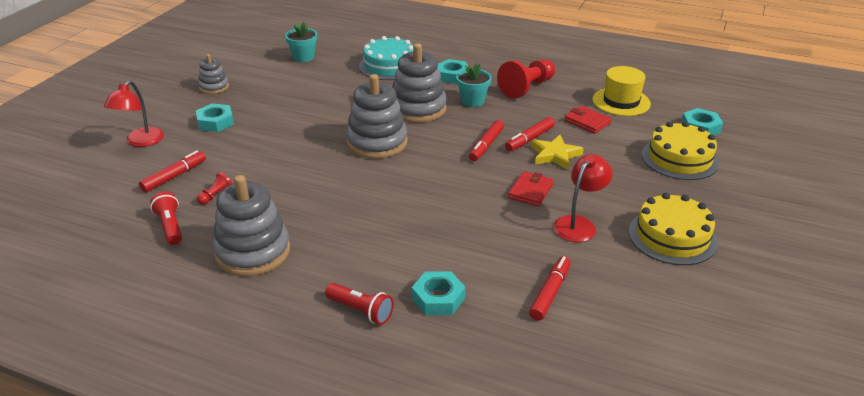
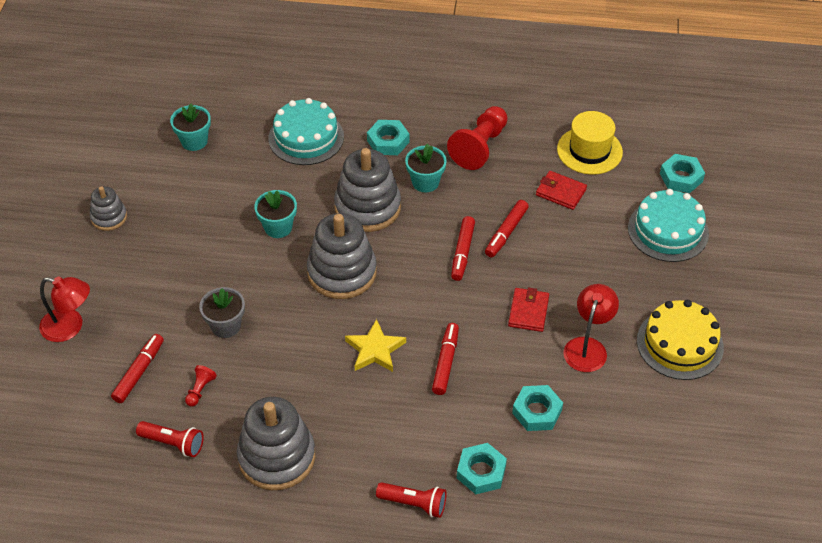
camera: 15 degrees left, 15 degrees up
red lamp [104,80,164,147] -> red lamp turned 75 degrees counterclockwise [39,276,90,342]
red flashlight [150,191,182,245] -> red flashlight turned 150 degrees clockwise [136,421,204,457]
turquoise nut [196,103,234,132] -> turquoise nut moved to [512,385,563,431]
red marker [529,256,571,321] -> red marker moved to [432,323,459,395]
yellow star [531,135,584,170] -> yellow star moved to [345,319,406,372]
yellow cake [642,121,719,180] -> turquoise cake [628,189,709,262]
none -> grey flower pot [199,287,245,338]
none -> turquoise flower pot [254,190,297,238]

